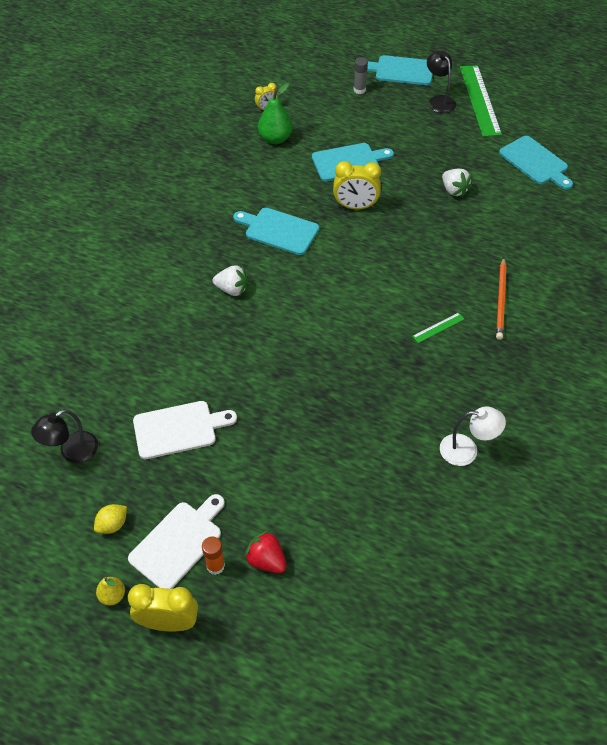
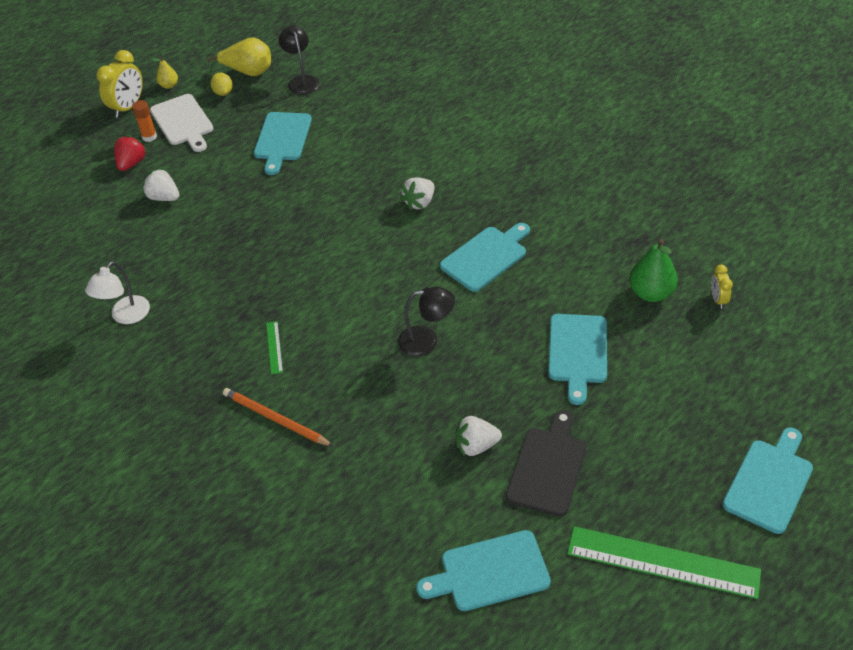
camera: 115 degrees right, 5 degrees down
white cutting board [133,401,237,459] -> turquoise cutting board [254,112,312,175]
red strawberry [244,530,287,573] -> red strawberry turned 45 degrees counterclockwise [114,135,147,171]
yellow clock [333,161,381,209] -> none
grey glue stick [354,57,368,94] -> none
black lamp [427,51,456,113] -> black lamp moved to [398,287,455,357]
none -> white strawberry [142,168,180,201]
none -> yellow pear [207,38,271,76]
none -> black cutting board [506,410,586,517]

